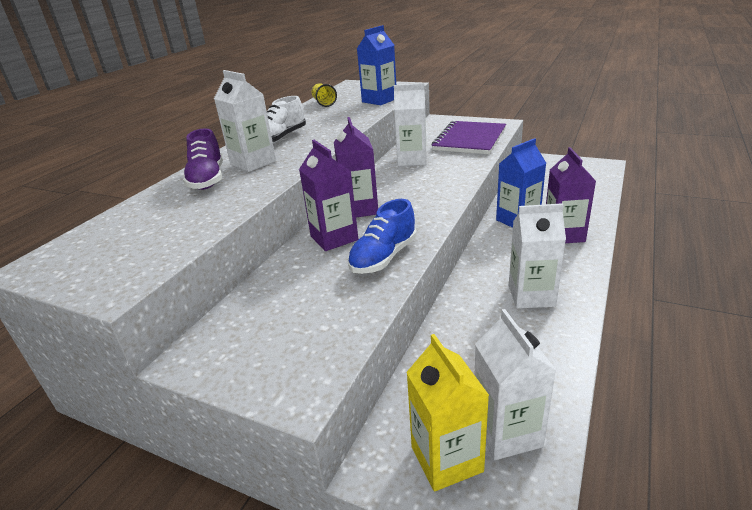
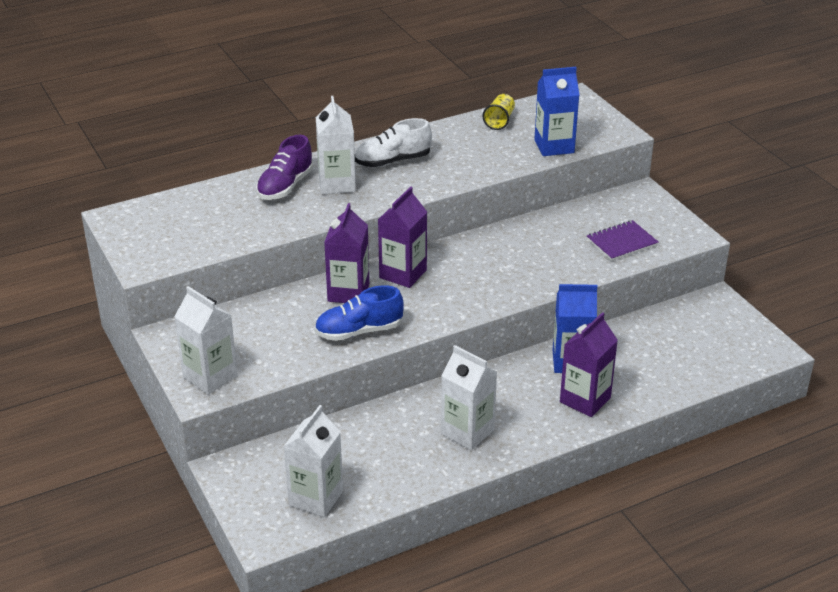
camera: 35 degrees right, 5 degrees up
white carton [394,83,426,166] -> white carton moved to [174,286,238,395]
yellow carton [406,334,489,491] -> none
purple notebook [431,121,506,154] -> purple notebook [587,220,659,261], size x0.60

